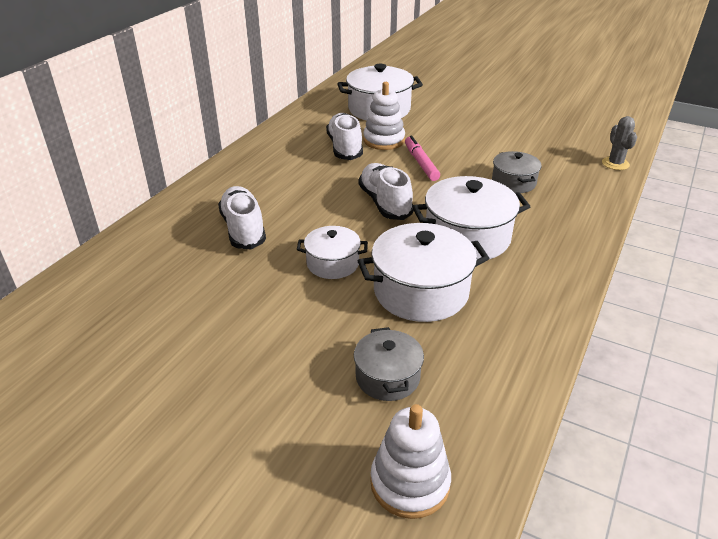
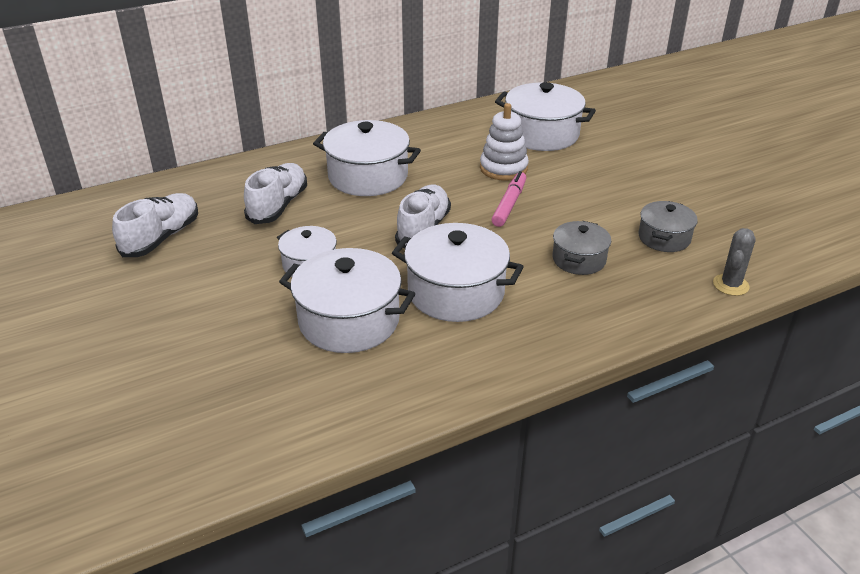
camera: 35 degrees right, 0 degrees up
white shoe [326,113,363,160] -> white shoe moved to [112,193,198,257]
grey pot [354,327,424,401] -> grey pot moved to [638,201,698,252]
white stacking toy [370,404,451,519] -> none
none -> white pot [313,120,421,196]

